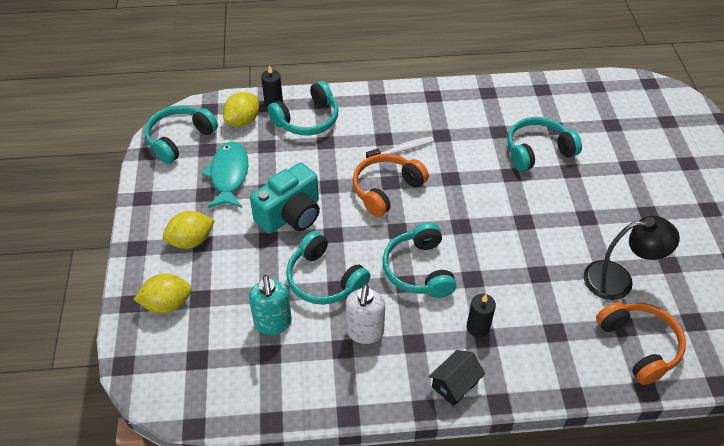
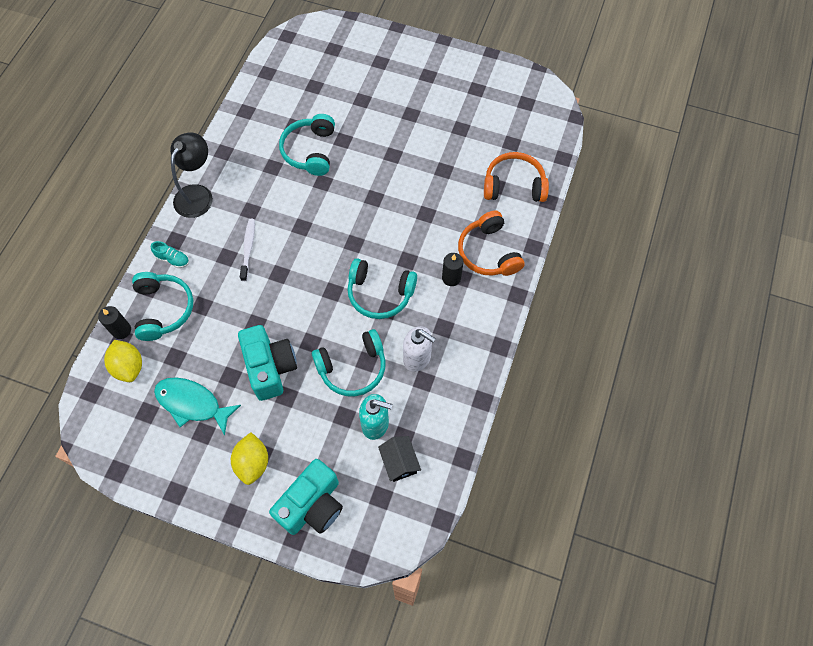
camera: 65 degrees left, 15 degrees up
yellow lemon [134,274,192,313] -> turquoise camera [269,459,343,535]
turquoise headphones [144,105,218,164] -> none
orange headphones [352,154,429,217] -> orange headphones moved to [458,211,524,276]
black house [429,350,485,406] -> black house moved to [378,436,421,482]
black lamp [584,216,680,300] -> black lamp moved to [170,133,213,218]
none -> turquoise shoe [151,241,189,268]

